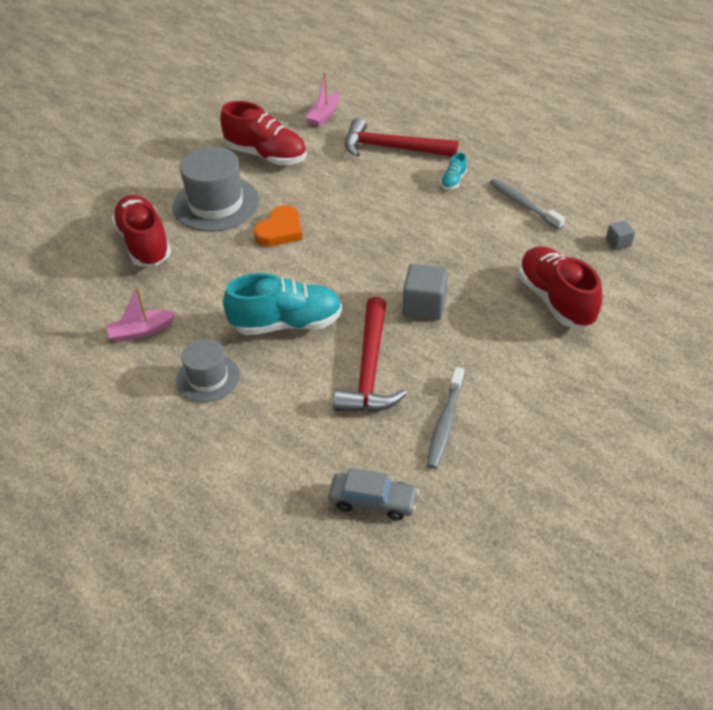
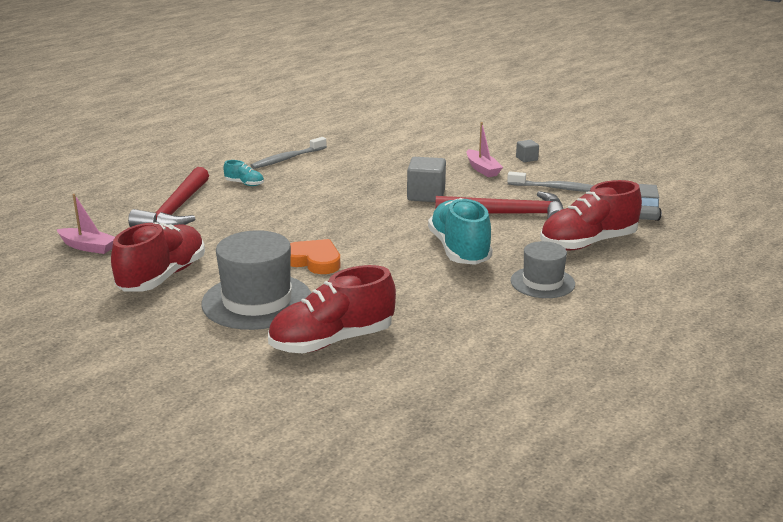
camera: 95 degrees left, 20 degrees down
pink boat [106,287,176,342] -> pink boat moved to [467,122,503,177]
red shoe [518,246,602,327] -> red shoe moved to [540,180,642,251]
grey cube [606,221,635,250] -> grey cube moved to [516,140,539,162]

